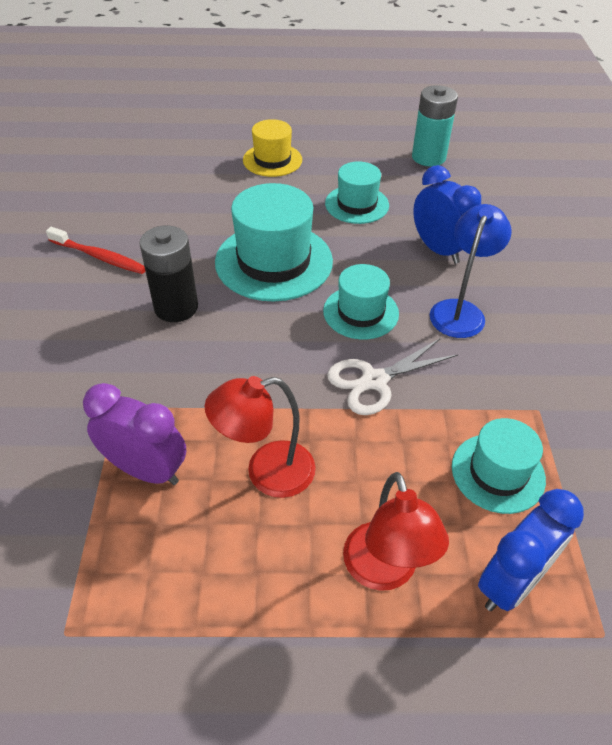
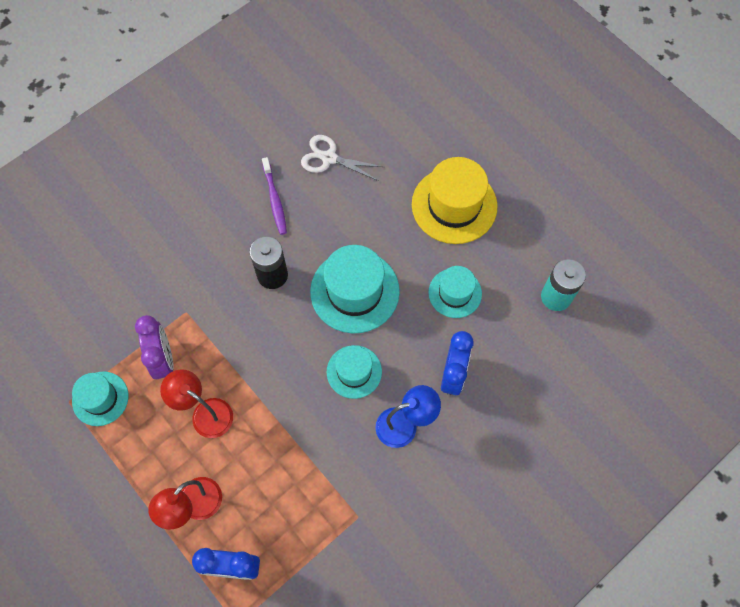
camera: 50 degrees right, 20 degrees up
red toothbrush [46,227,146,274] -> purple toothbrush [262,157,287,235]
yellow hat [243,119,302,177] -> yellow hat [412,157,498,244], size x1.67
white scissors [327,338,458,415] -> white scissors moved to [301,135,384,181]
turquoise hat [452,418,546,514] -> turquoise hat moved to [72,371,128,426]

